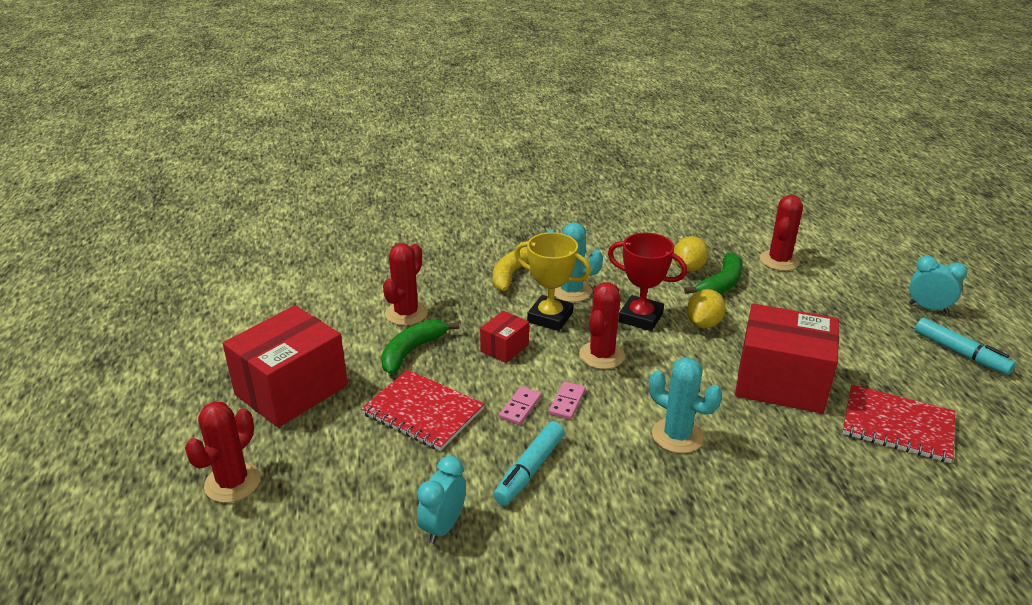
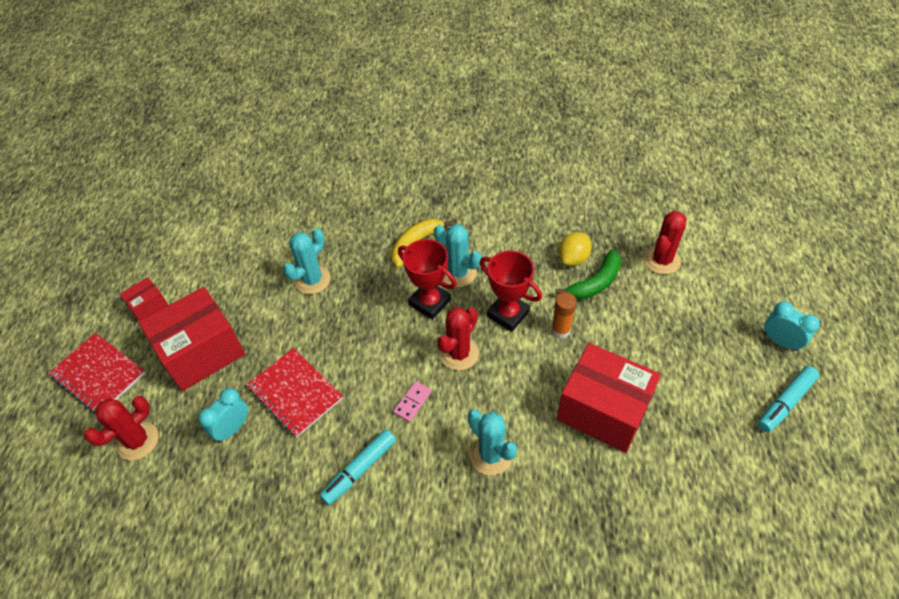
camera: 15 degrees right, 20 degrees up
green banana [381,319,460,375] -> none
red cactus [383,243,428,326] -> turquoise cactus [283,228,331,294]
turquoise clock [417,456,466,544] -> turquoise clock moved to [198,388,248,442]
red box [480,311,529,363] -> red box moved to [120,277,168,321]
pink domino [499,386,541,425] -> none
yellow trophy [514,232,591,331] -> red trophy [398,239,456,320]
yellow lemon [687,289,726,328] -> orange glue stick [551,292,577,338]
red notebook [842,385,955,463] -> red notebook moved to [48,333,146,414]
turquoise marker [915,318,1016,375] -> turquoise marker turned 75 degrees clockwise [758,366,819,432]

